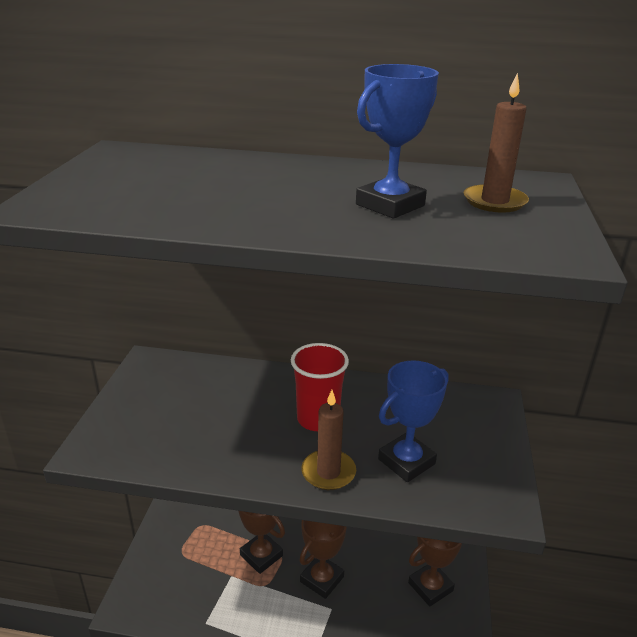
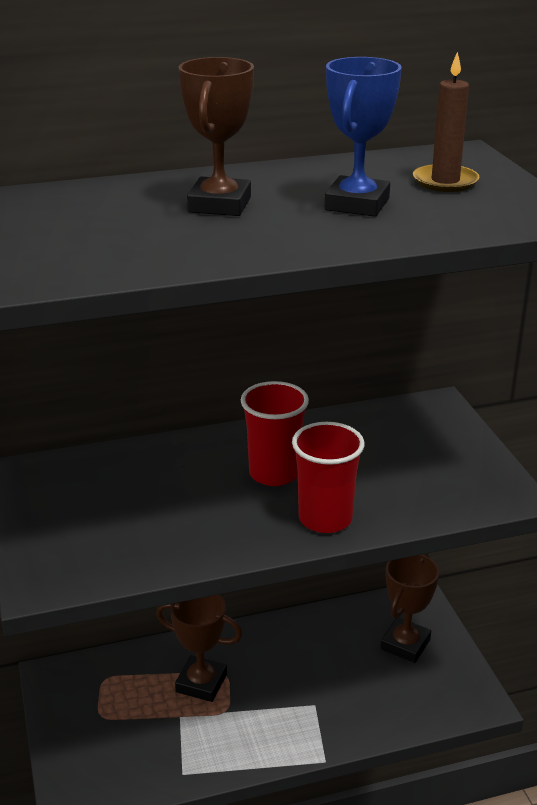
camera: 25 degrees left, 0 degrees up
brown trophy [299,520,347,599] -> brown trophy moved to [179,57,254,216]
brown candle [301,390,356,490] -> red cup [292,422,365,533]
blue trophy [378,360,449,482] -> none

